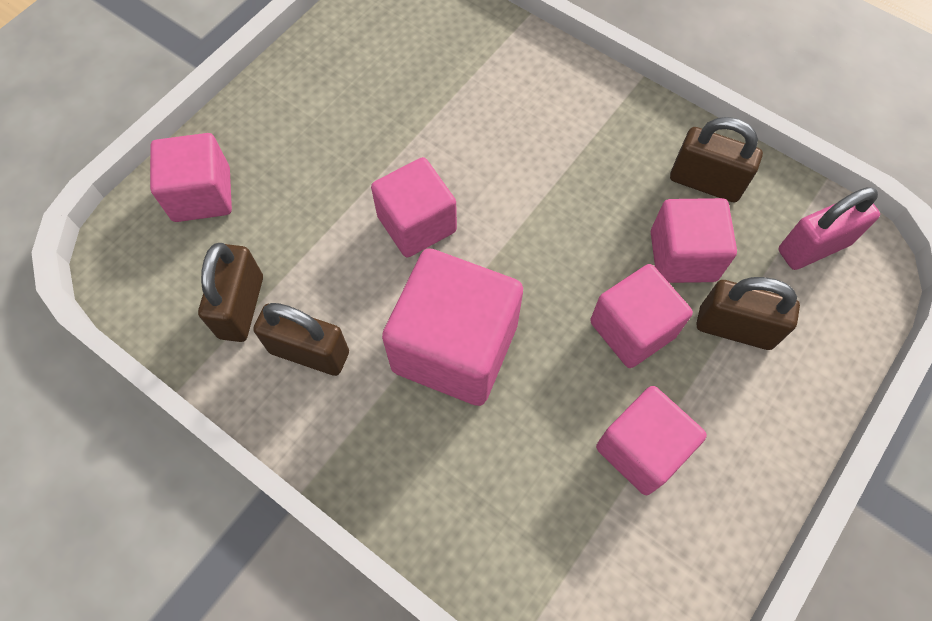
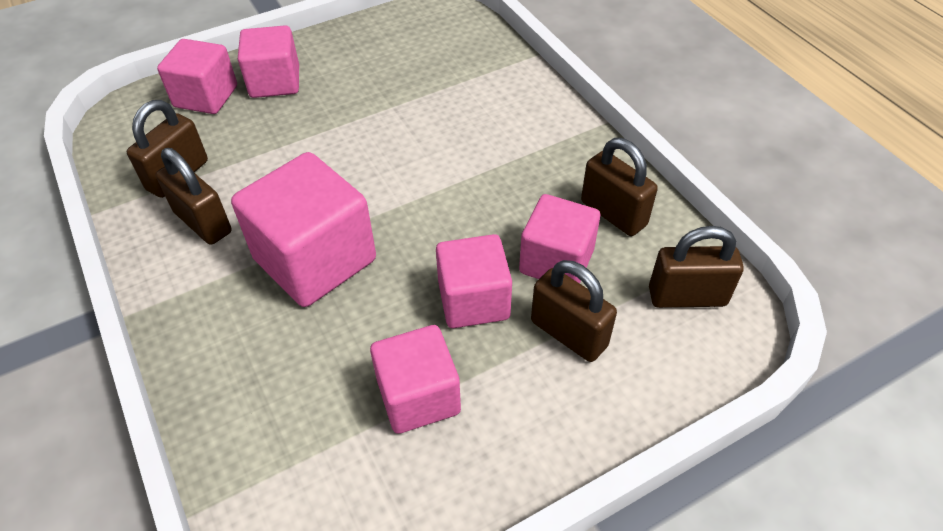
camera: 25 degrees right, 15 degrees down
pink cube [371,157,457,257] -> pink cube moved to [238,25,299,98]
pink padlock [778,187,880,270] -> brown padlock [649,226,744,308]

